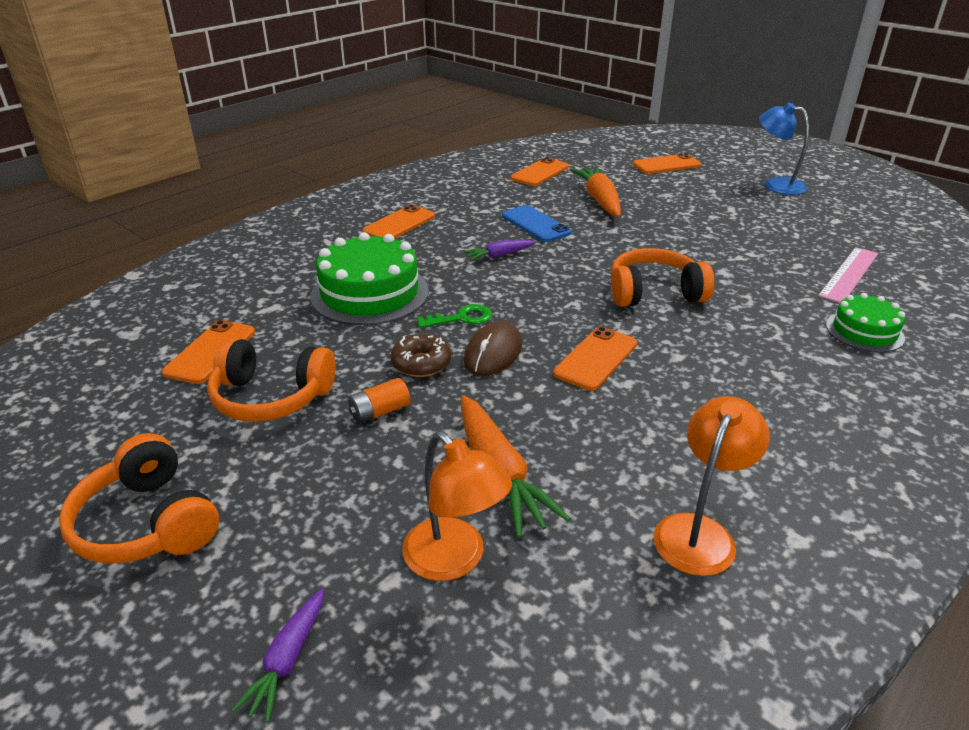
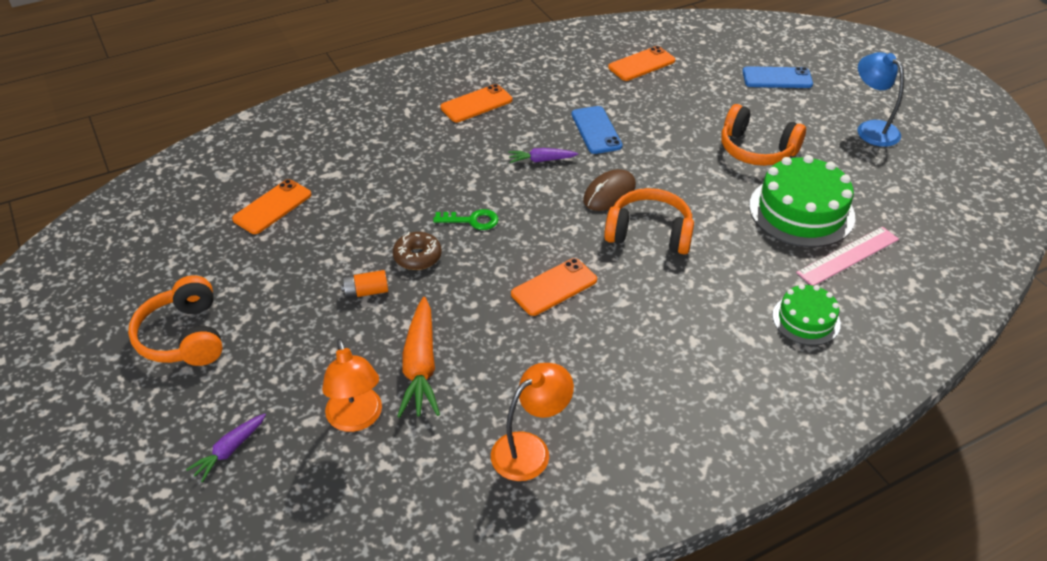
camera: 20 degrees right, 10 degrees up
orange headphones [207,338,336,422] -> orange headphones moved to [721,104,806,166]
green cake [310,232,429,325] -> green cake moved to [749,155,855,247]
brown mouse [464,321,522,376] -> brown mouse moved to [583,169,636,211]
orange carrot [571,167,621,217] -> none
orange phone [633,153,701,174] -> blue phone [742,66,813,88]

